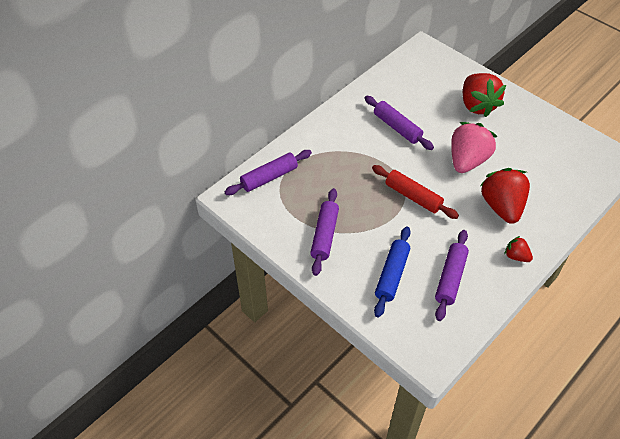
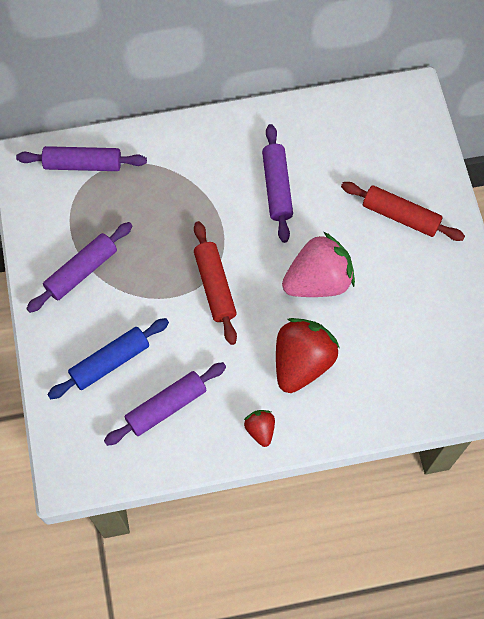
camera: 35 degrees right, 15 degrees up
red strawberry [463,73,506,117] -> red rolling pin [341,182,465,241]

